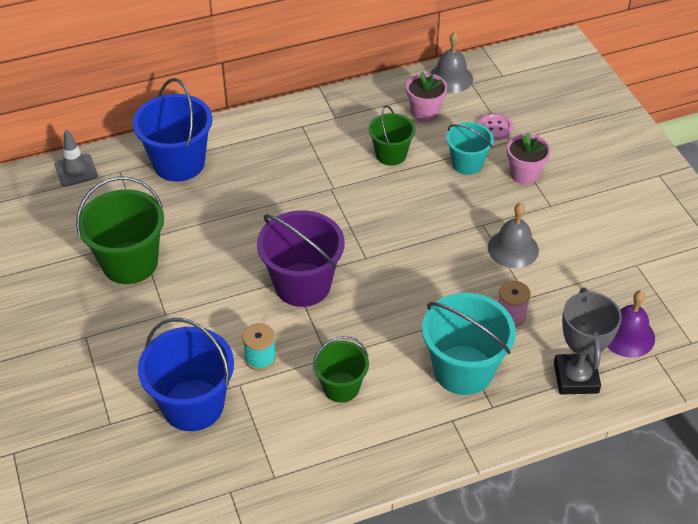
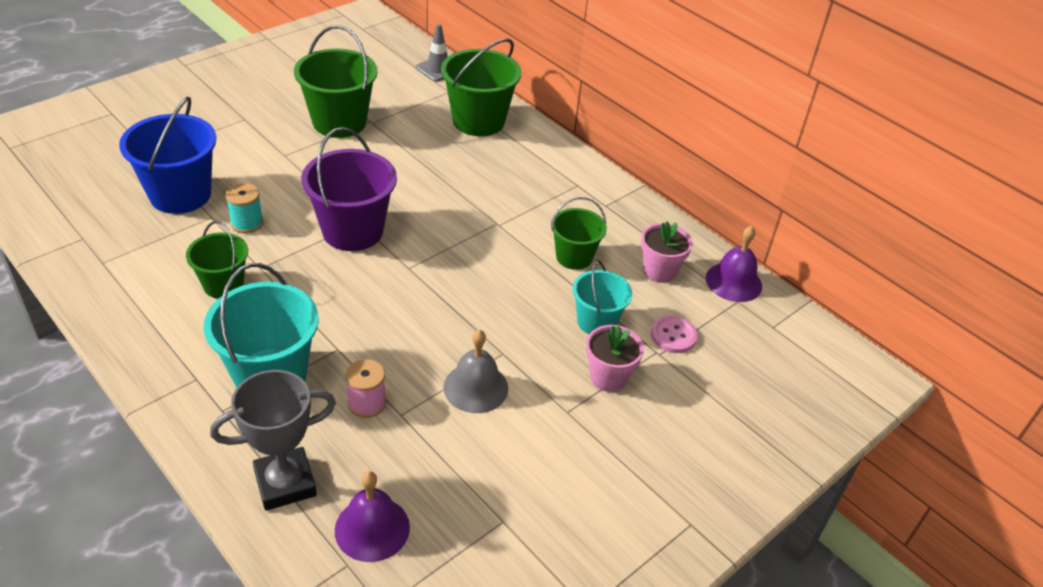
camera: 65 degrees right, 5 degrees down
blue bucket [132,78,213,182] -> green bucket [441,38,522,136]
grey bell [430,32,473,93] -> purple bell [706,226,762,302]

